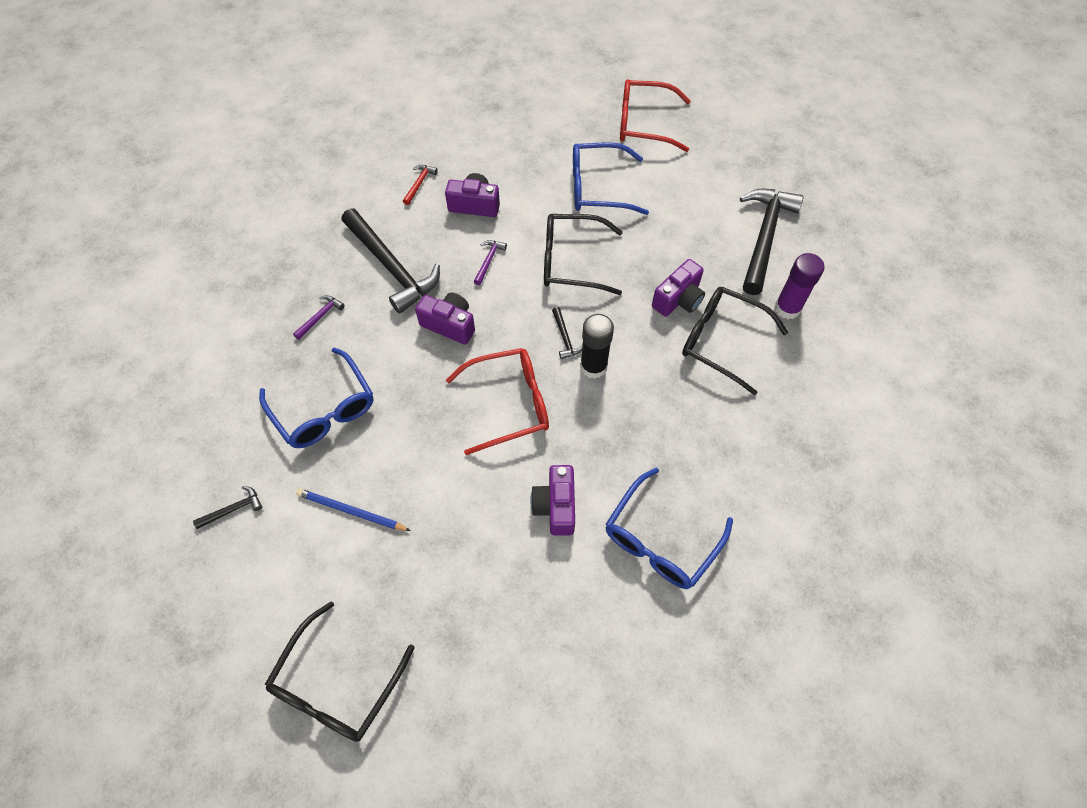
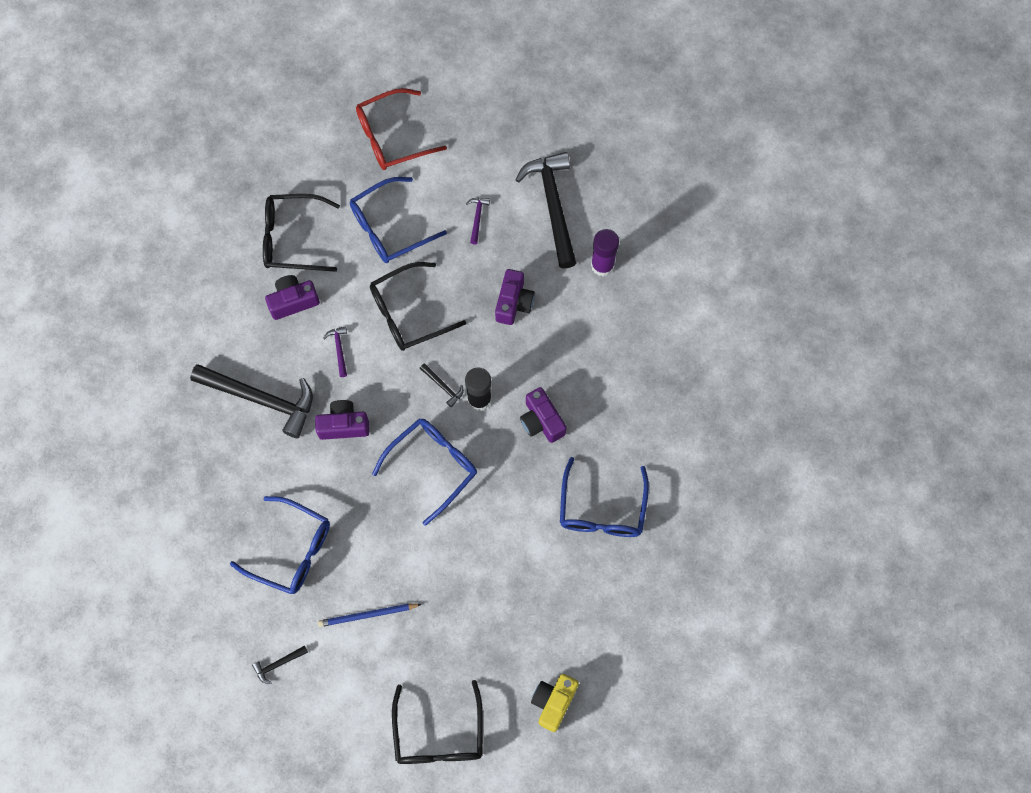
camera: 30 degrees left, 10 degrees up
black hammer [193,486,262,529] -> black hammer turned 150 degrees counterclockwise [252,645,308,684]
purple hammer [293,295,345,340] -> purple hammer moved to [466,198,490,244]
red hammer [403,165,438,205] -> none
red glasses [446,348,549,455] -> blue glasses [372,418,477,526]
purple camera [530,465,575,536] -> purple camera moved to [520,387,567,443]
black glasses [682,287,788,395] -> black glasses moved to [263,194,340,272]
none -> yellow camera [531,674,579,732]

